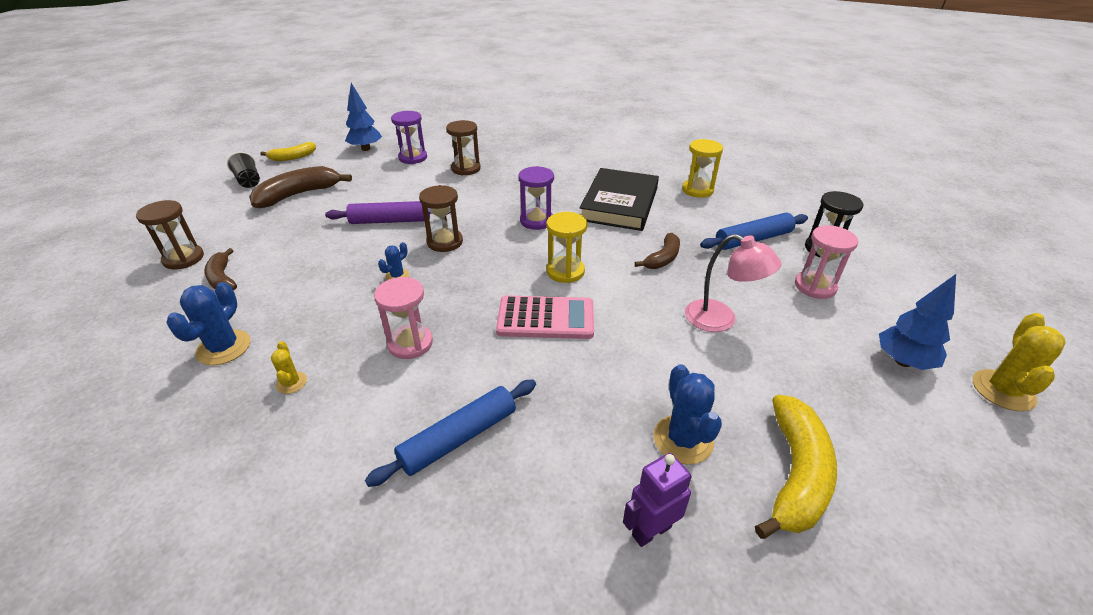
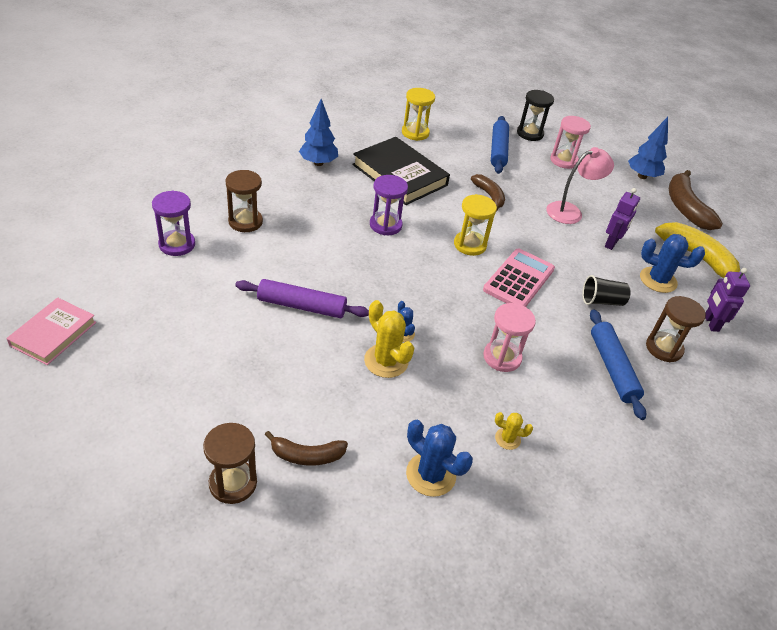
camera: 65 degrees left, 5 degrees up
black cup [227,152,260,188] -> black cup moved to [582,275,631,306]
brown banana [249,166,352,208] -> brown banana moved to [669,170,723,230]
yellow banana [260,142,316,161] -> pink book [6,297,96,365]
purple rolling pin [325,201,451,224] -> purple rolling pin turned 75 degrees clockwise [235,279,369,318]
blue tree [345,83,382,151] -> blue tree moved to [299,99,338,166]
brown hourglass [419,185,463,252] -> brown hourglass moved to [646,296,706,362]
yellow cactus [973,313,1066,411] -> yellow cactus moved to [364,300,414,378]
none -> purple robot [605,188,640,250]

